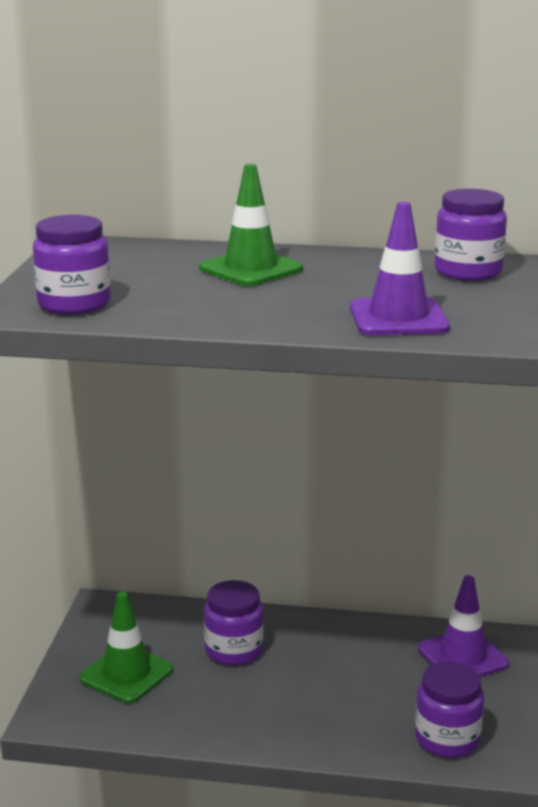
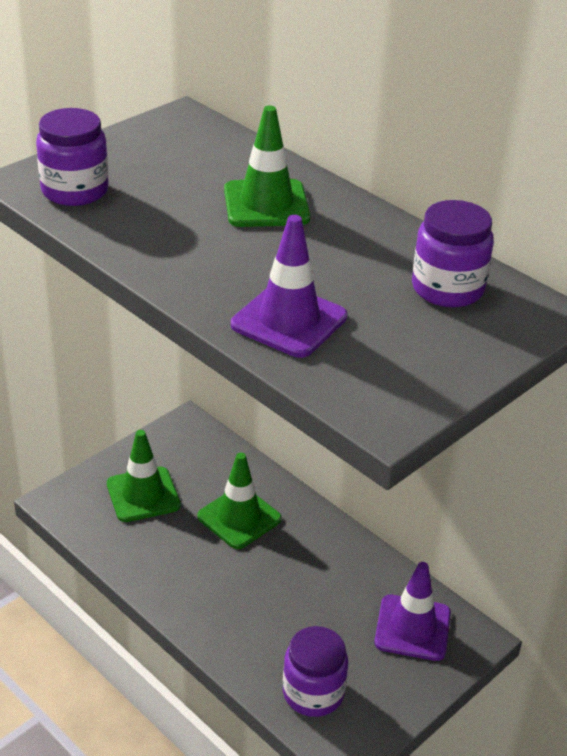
camera: 35 degrees right, 15 degrees up
purple jar [204,580,264,666] -> green traffic cone [197,453,282,549]

